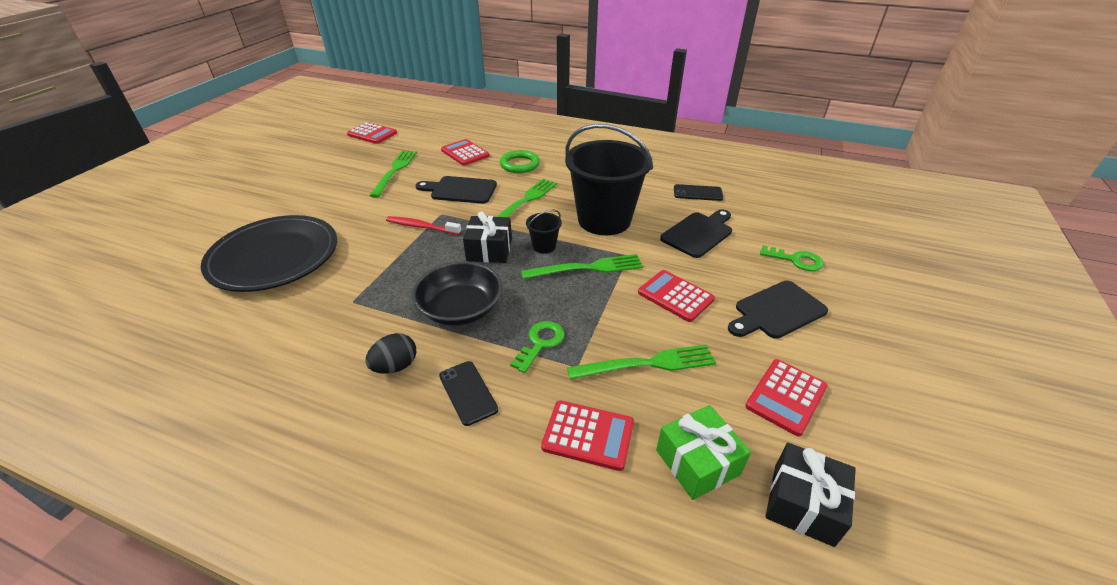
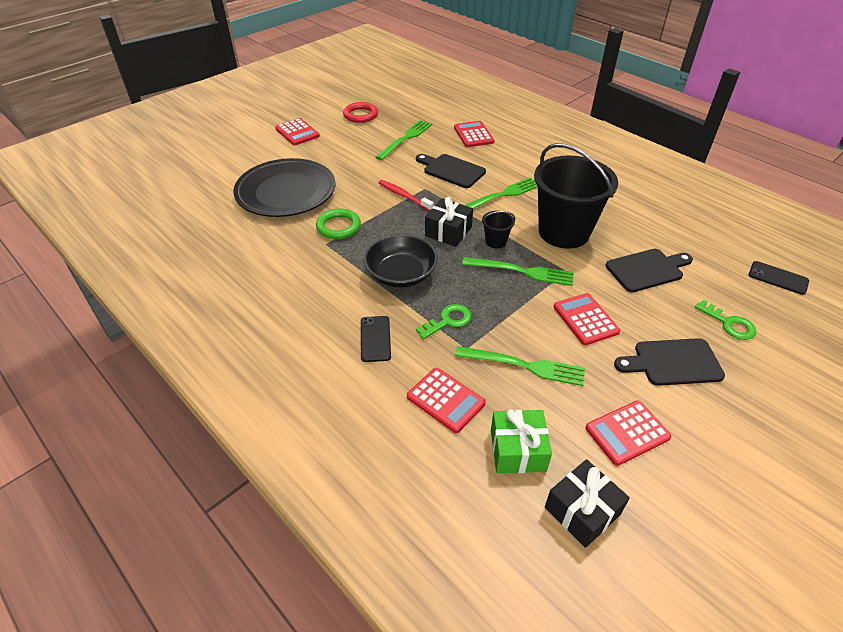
camera: 25 degrees right, 5 degrees up
red calculator [347,122,397,144] -> red calculator moved to [275,118,320,145]
black egg [365,333,416,374] -> none
green ring [500,150,540,173] -> green ring moved to [316,209,361,239]
black phone [674,184,723,201] -> black phone moved to [749,261,809,295]
none -> red ring [343,102,378,123]

